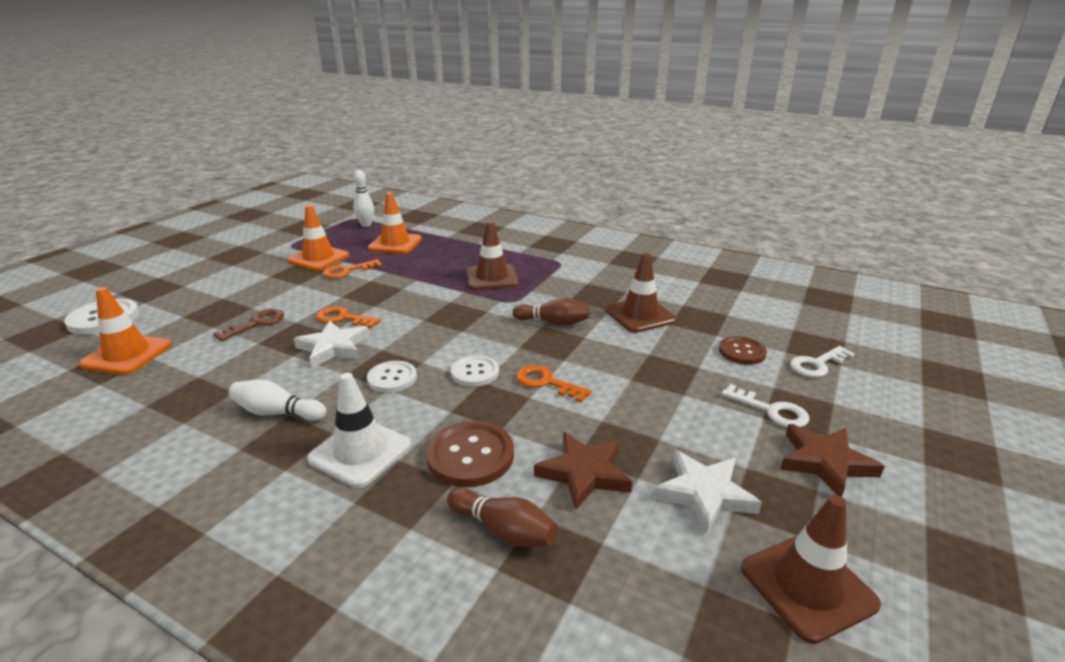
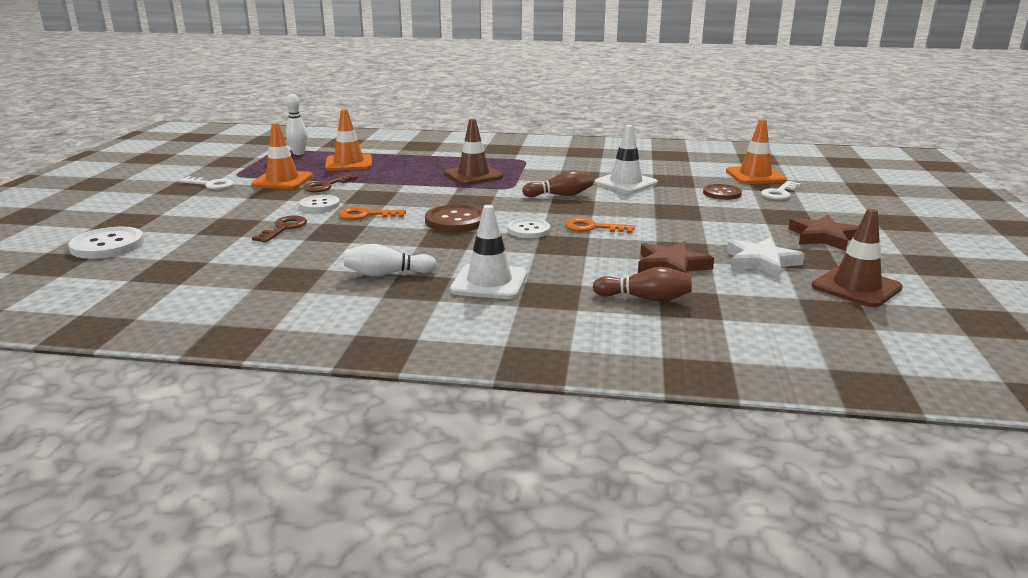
camera: 20 degrees left, 5 degrees down
orange traffic cone [78,287,172,375] -> orange traffic cone moved to [726,119,786,184]
white star [294,321,369,368] -> none
orange key [323,259,382,279] -> brown key [303,174,357,192]
white button [367,361,417,393] -> white button moved to [299,195,340,212]
brown button [426,421,514,487] -> brown button moved to [425,204,483,232]
brown traffic cone [605,253,677,333] -> white traffic cone [594,125,658,193]
white key [721,384,809,427] -> white key moved to [179,176,234,189]

